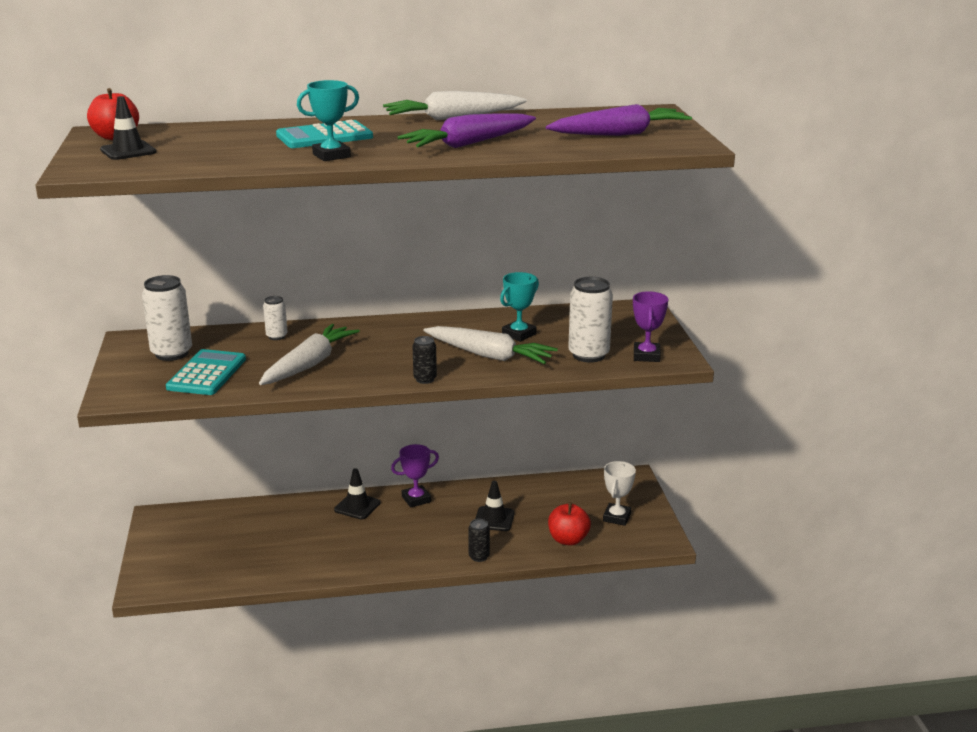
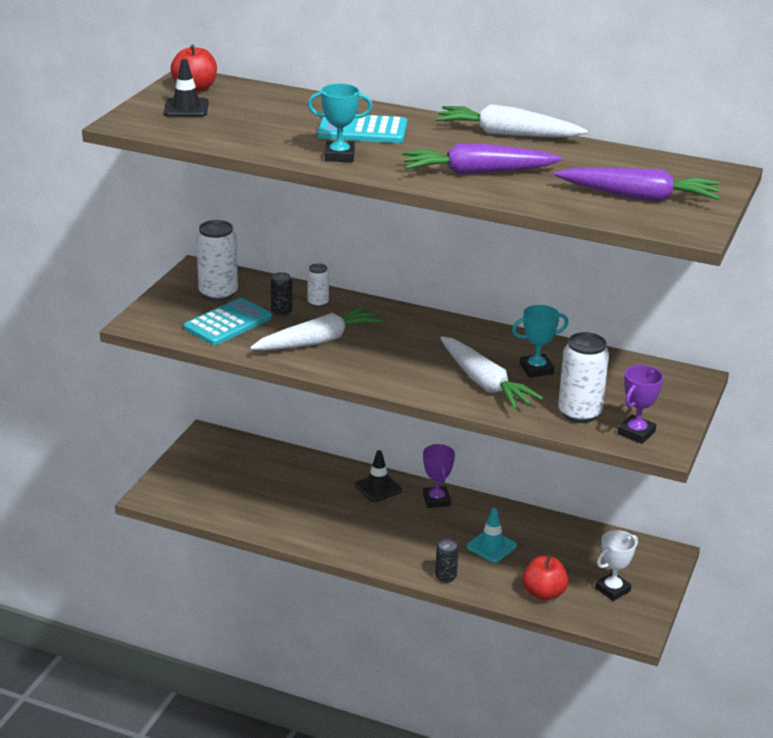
camera: 30 degrees right, 5 degrees up
purple trophy [391,444,439,508] -> purple trophy turned 75 degrees clockwise [423,444,455,508]
black can [412,336,437,384] -> black can moved to [271,272,293,317]
black traffic cone [475,481,515,531] -> turquoise traffic cone [467,508,517,563]

